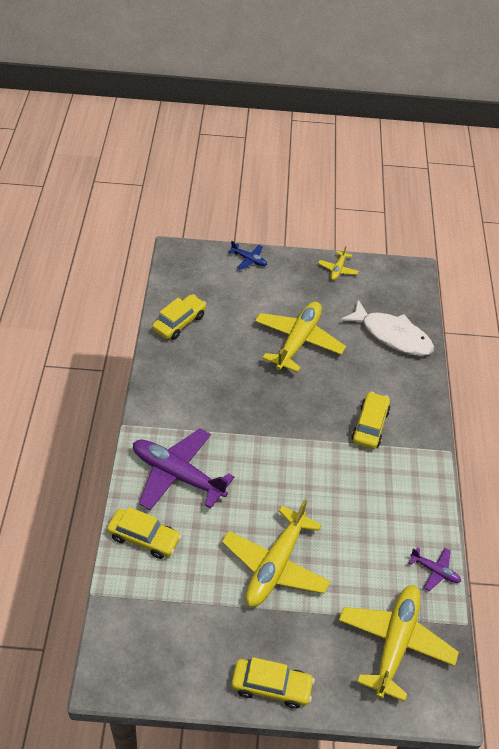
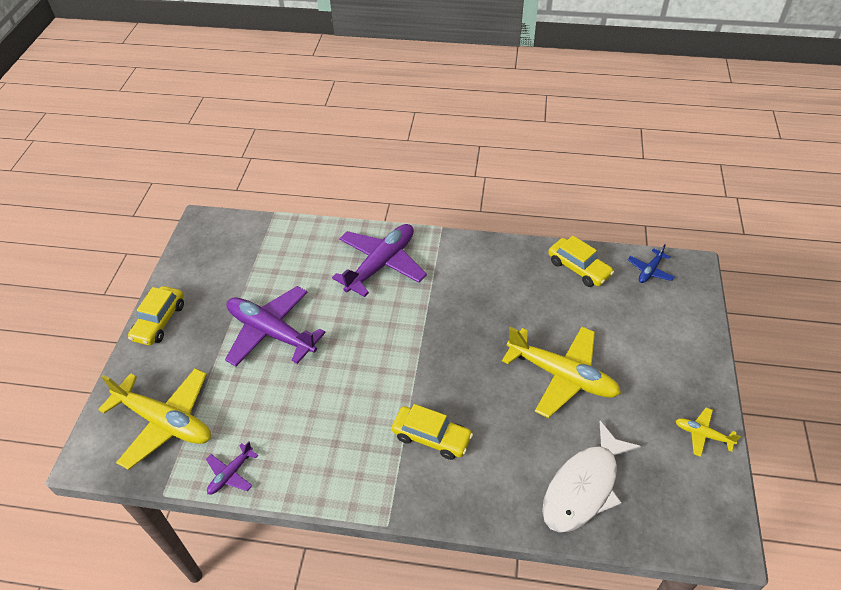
camera: 100 degrees right, 0 degrees up
yellow car [107,507,182,559] -> none
yellow plane [222,499,331,607] -> purple plane [225,286,326,367]
blue plane [228,241,267,270] -> blue plane moved to [628,245,674,283]

